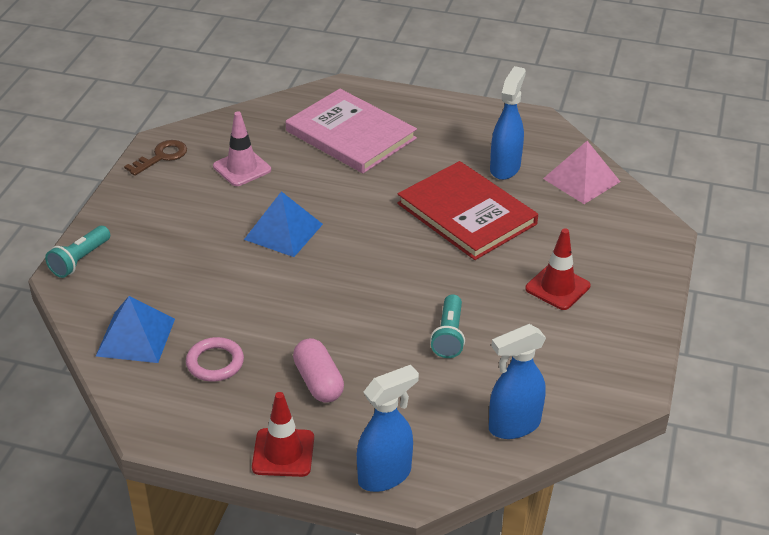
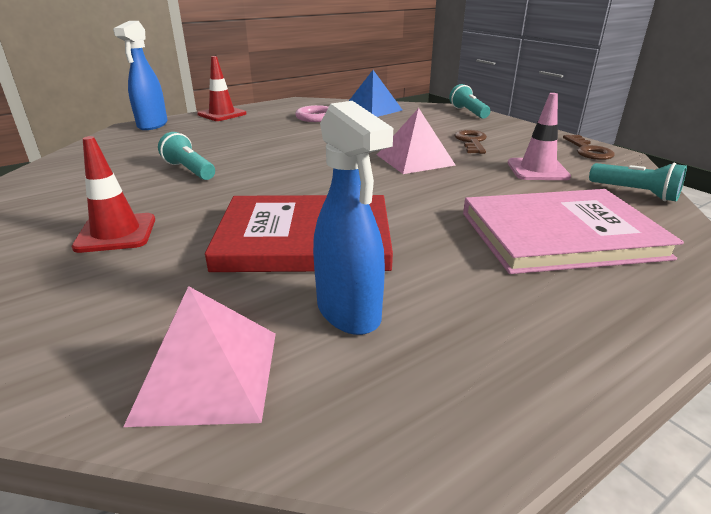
camera: 130 degrees right, 10 degrees down
blue pyramid [244,191,323,257] -> pink pyramid [377,108,456,174]
pink capsule [293,338,344,403] -> none
blue spray bottle [489,324,546,439] -> none
none -> brown key [454,130,487,154]
none -> turquoise flashlight [589,163,687,201]

